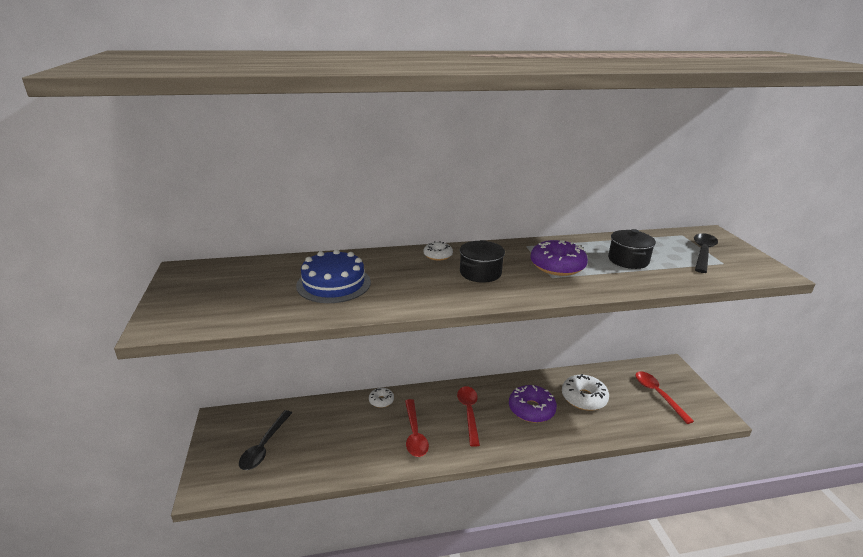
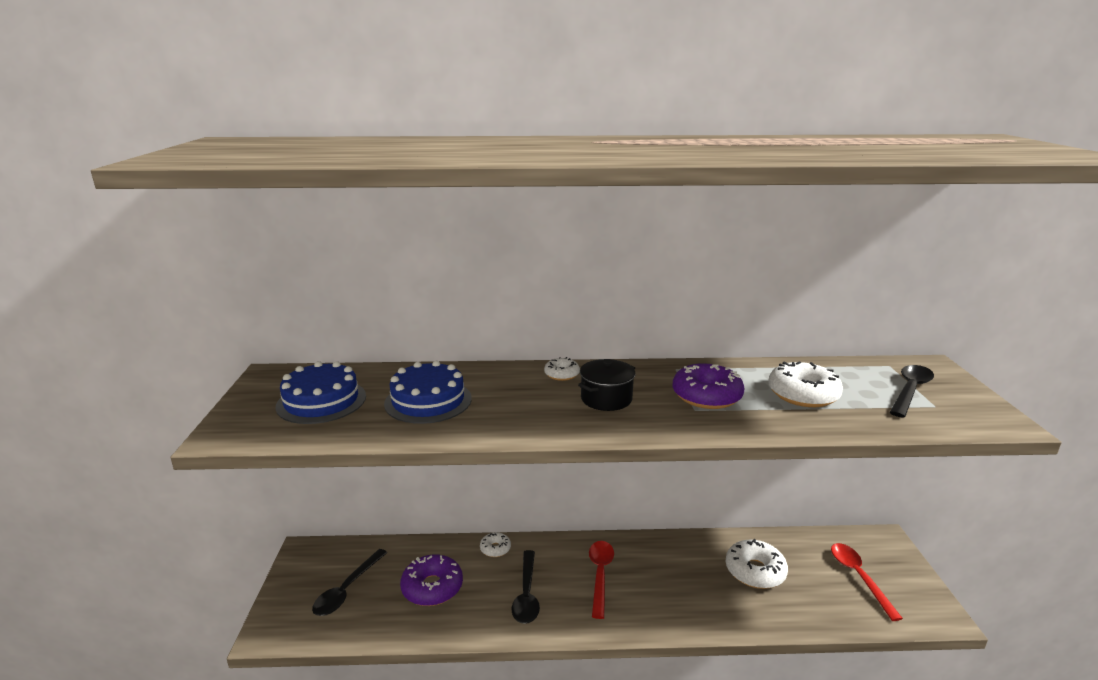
camera: 10 degrees right, 5 degrees down
red spoon [405,399,429,457] -> black spoon [512,550,540,624]
purple donut [509,385,557,423] -> purple donut moved to [400,554,463,606]
black pot [608,229,656,269] -> white donut [768,361,843,407]
none -> blue cake [275,361,366,424]

